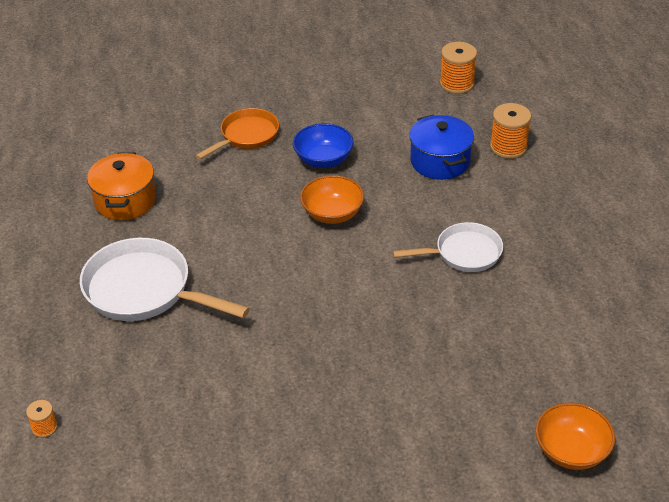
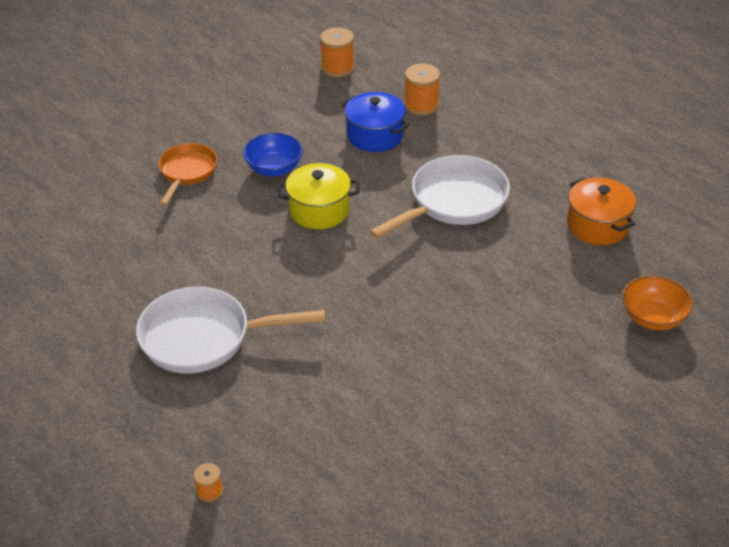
camera: 30 degrees left, 0 degrees up
orange pot [87,152,156,220] -> orange pot moved to [567,178,636,245]
orange bowl [300,175,364,224] -> yellow pot [278,163,359,229]
white pan [392,222,503,272] -> white pan [369,155,510,239], size x1.60

